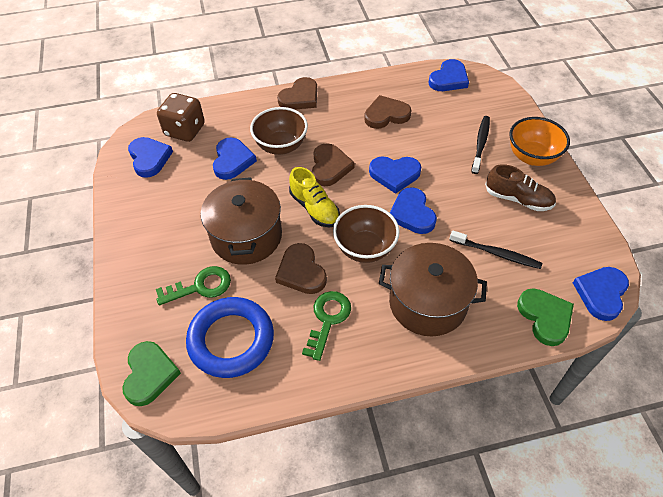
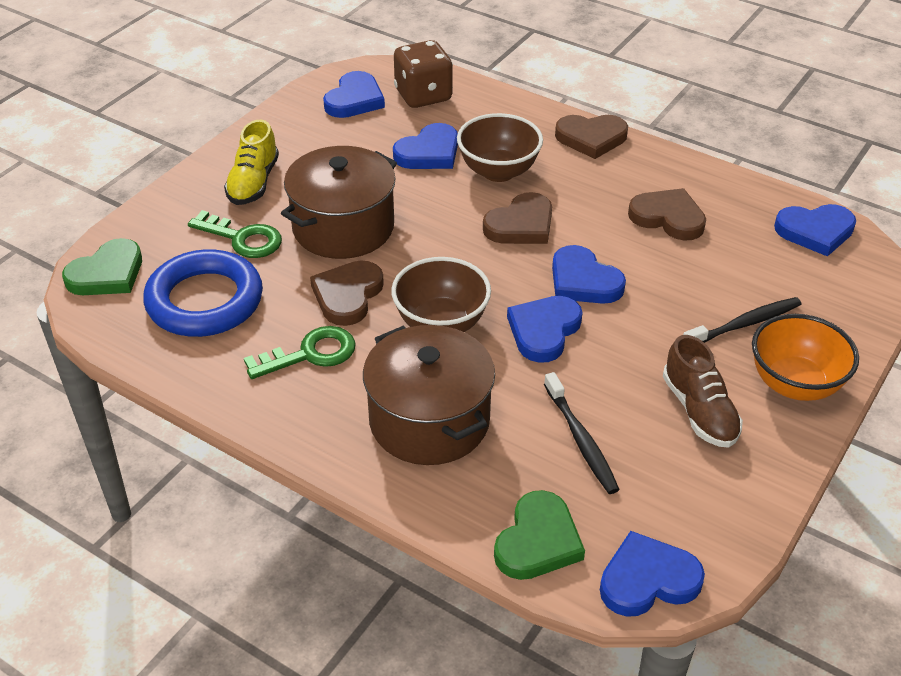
camera: 45 degrees right, 10 degrees down
yellow shoe [289,167,340,227] -> yellow shoe moved to [224,120,279,205]

